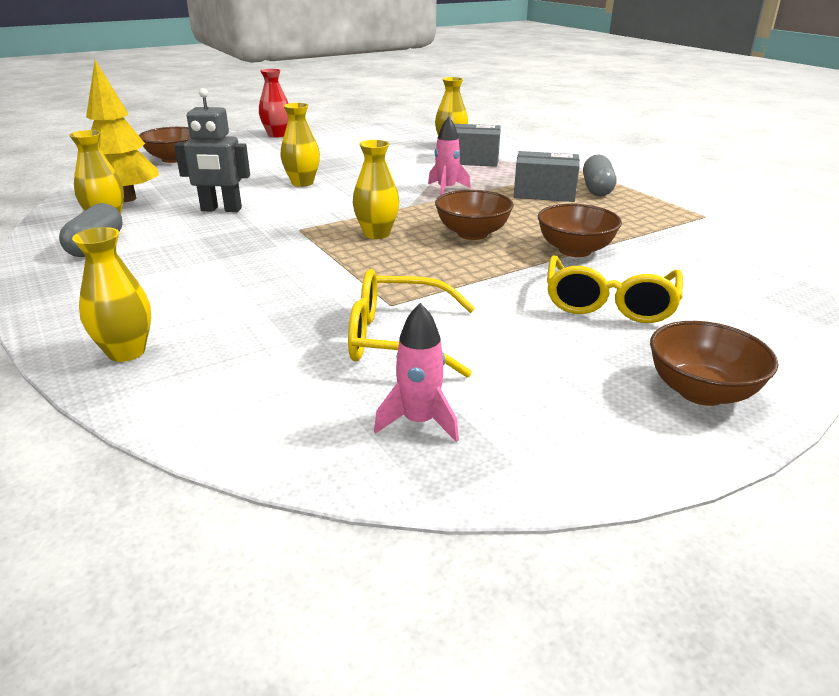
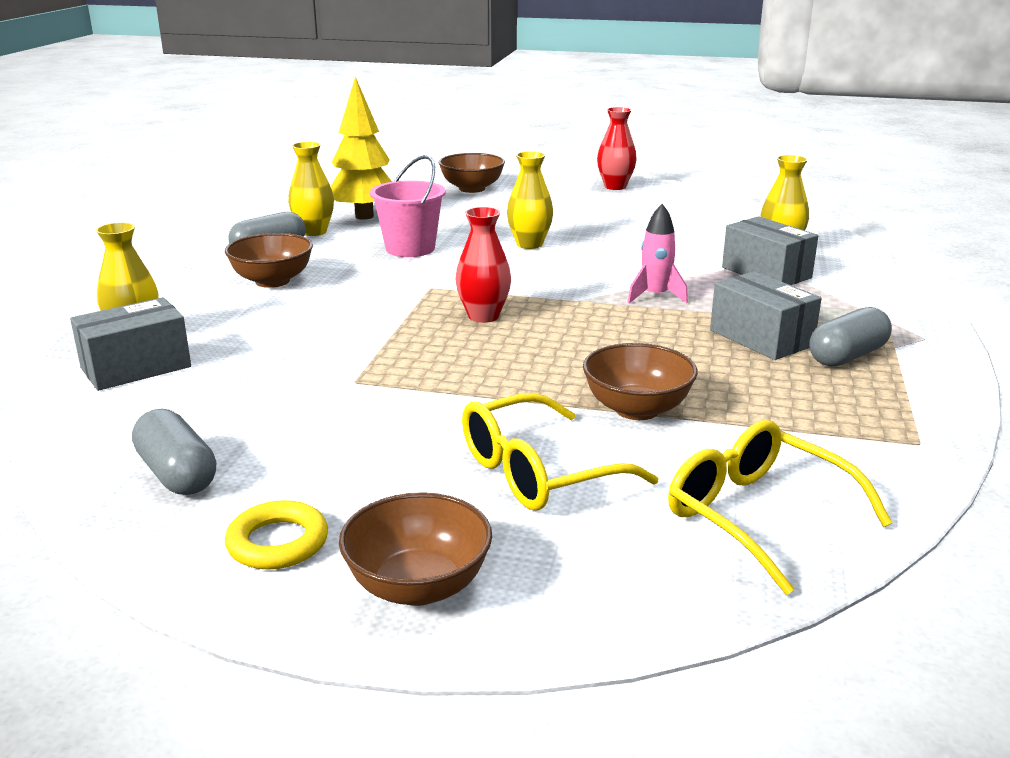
camera: 45 degrees right, 5 degrees down
grey robot [174,88,250,212] -> pink bucket [370,155,446,257]
yellow glasses [348,269,475,377] -> yellow glasses moved to [668,420,892,595]
yellow vase [353,140,399,239] -> red vase [456,207,511,323]
pink rocket [374,303,459,442] -> grey capsule [132,409,216,495]
brown bowl [435,190,514,240] -> brown bowl moved to [225,233,313,288]
none -> grey box [70,297,191,391]
none -> yellow ring [225,500,328,569]

